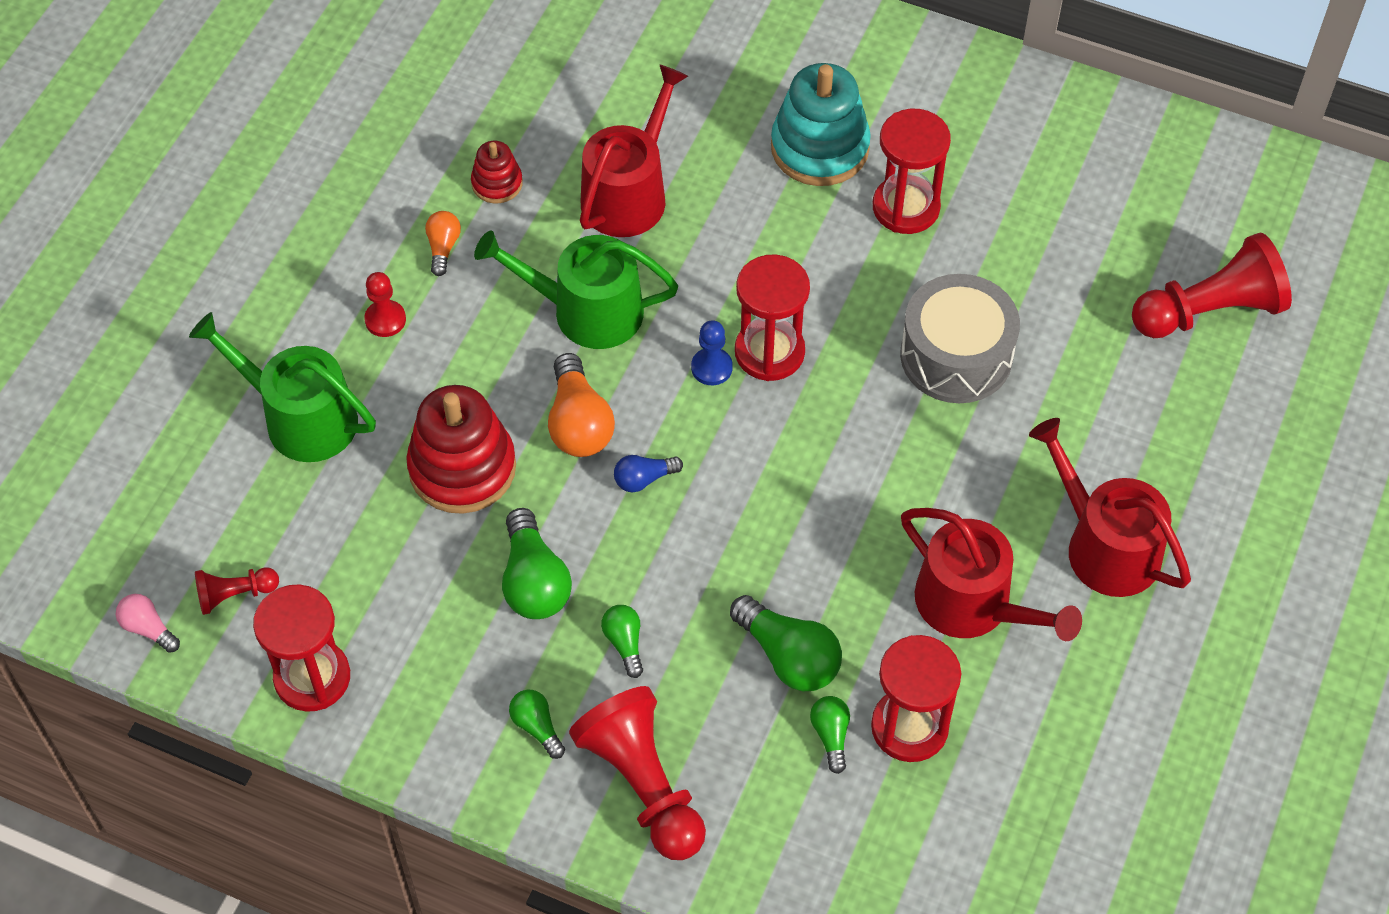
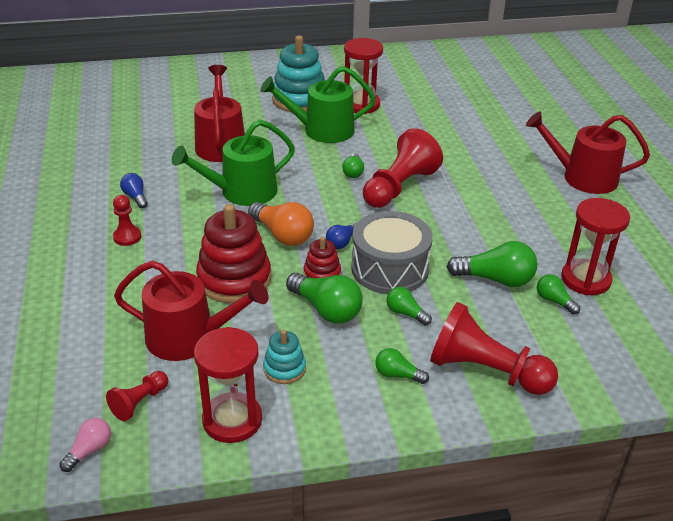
camera: 35 degrees left, 20 degrees down
pink light bulb [116,594,180,653] -> pink light bulb turned 120 degrees clockwise [60,418,111,472]
green watering can [189,312,376,462] -> green watering can moved to [260,66,376,143]
orange light bulb [425,211,461,276] -> blue light bulb [120,173,148,208]
red stacking toy [471,141,523,203] -> red stacking toy moved to [304,237,341,278]
blue pawn [691,320,733,385] -> none
red hourglass [735,254,810,381] -> green light bulb [342,153,364,178]
grey drum [900,274,1020,403] -> grey drum moved to [351,211,433,294]
red watering can [901,508,1082,641] -> red watering can moved to [114,261,269,361]
red pawn [1132,233,1292,338] -> red pawn moved to [363,128,443,208]
none -> turquoise stacking toy [263,330,306,384]

